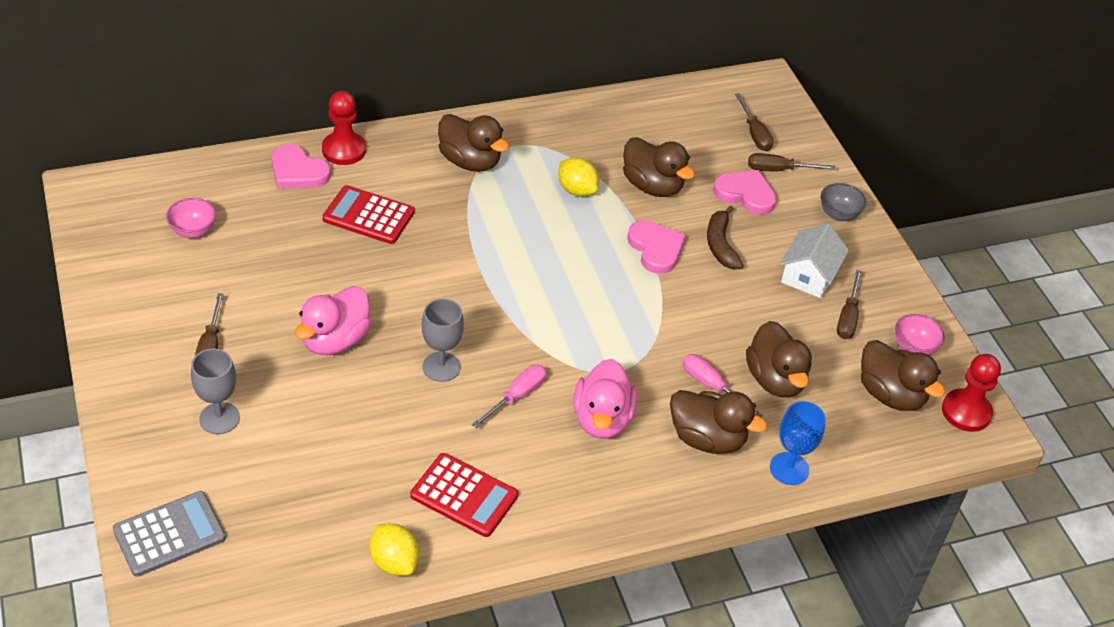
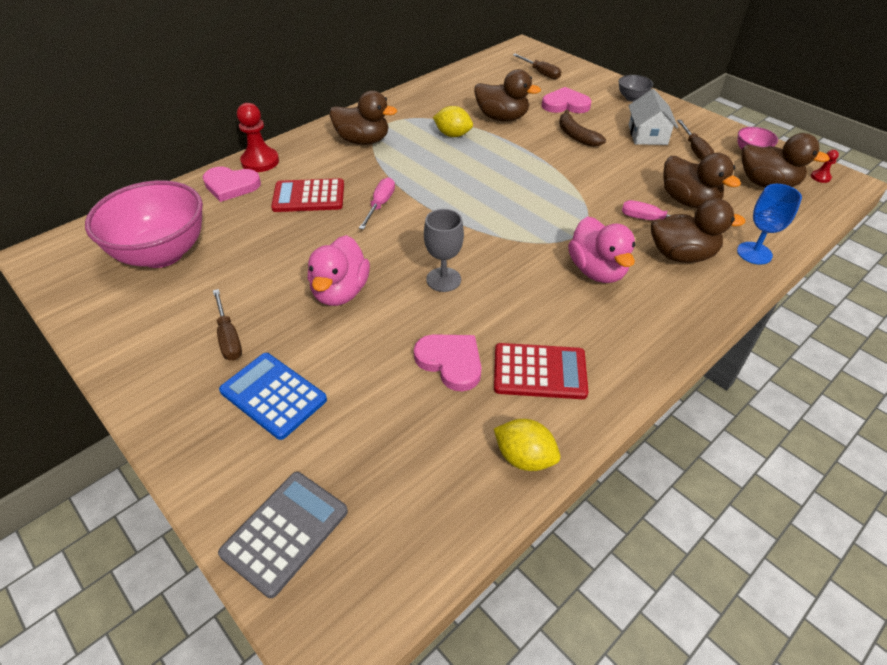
camera: 20 degrees left, 0 degrees up
pink bowl [166,198,216,238] -> pink bowl [85,180,203,268], size x2.33
grey goblet [191,349,240,434] -> blue calculator [219,353,327,440]
pink screwdriver [472,365,546,428] -> pink screwdriver moved to [359,177,395,230]
pink heart [627,220,686,274] -> pink heart moved to [414,334,481,391]
brown screwdriver [748,153,835,171] -> none
red pawn [942,354,1001,432] -> red pawn [811,150,839,183], size x0.48

